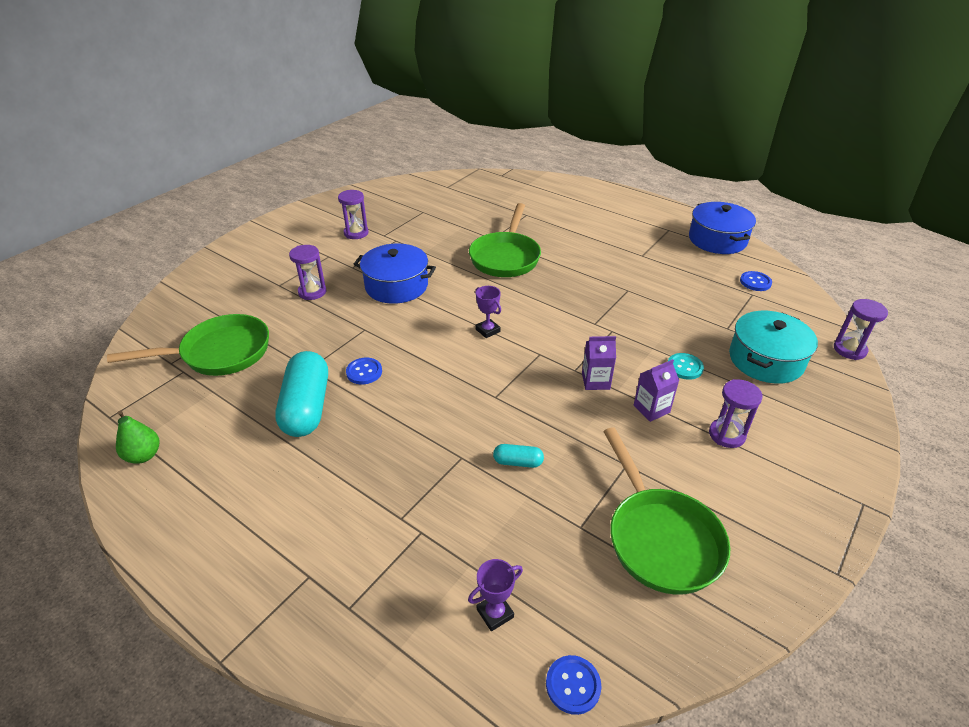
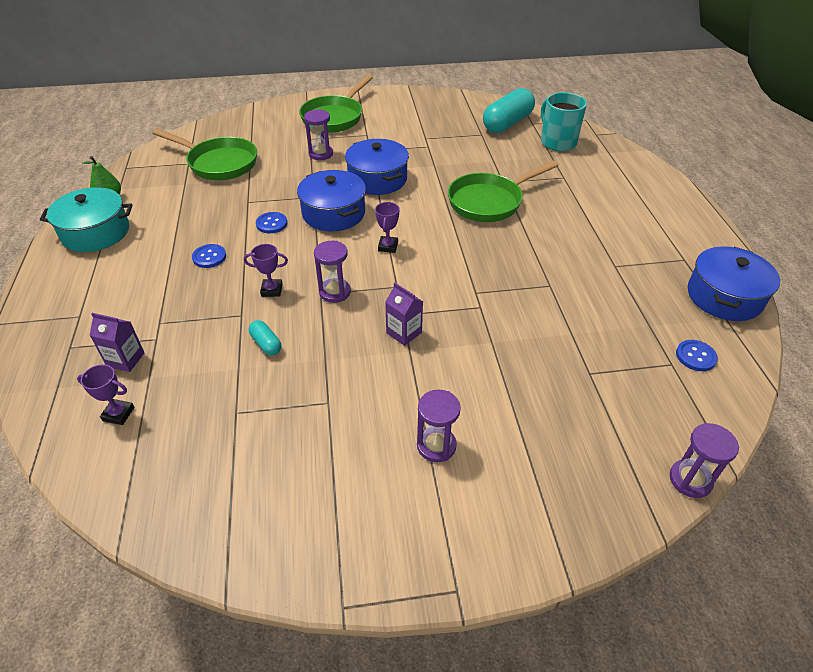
camera: 45 degrees right, 5 degrees up
turquoise capsule [275,351,328,437] -> turquoise capsule moved to [483,88,535,133]
purple hourglass [338,190,369,239] -> purple hourglass moved to [314,241,351,303]
blue button [546,655,601,715] -> blue button moved to [192,244,226,268]
green pan [603,427,730,595] -> green pan moved to [299,75,373,133]
purple carton [634,359,679,422] -> purple carton moved to [89,313,145,372]
turquoise button [668,353,704,380] -> none
turquoise pot [729,311,818,384] -> turquoise pot moved to [40,187,132,252]
none -> purple trophy [244,244,288,297]
none -> blue pot [297,170,366,232]
none -> turquoise mug [541,92,587,151]

